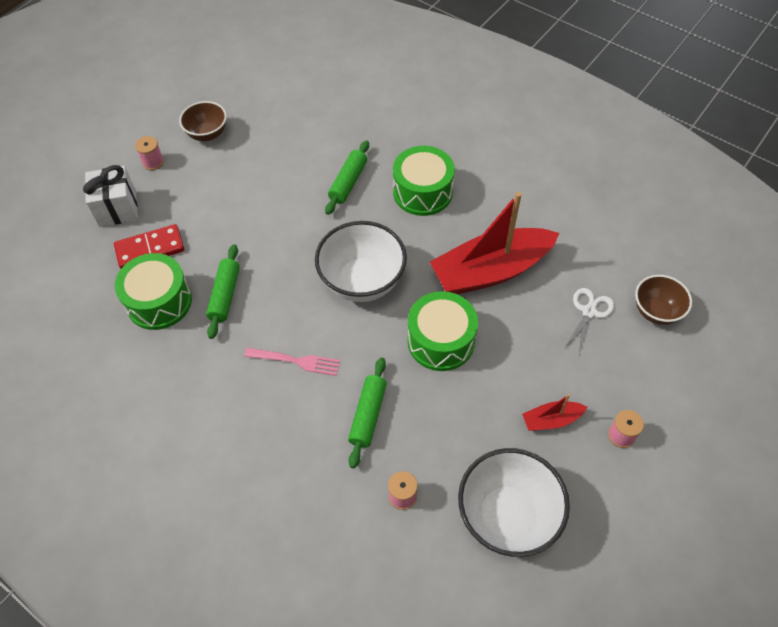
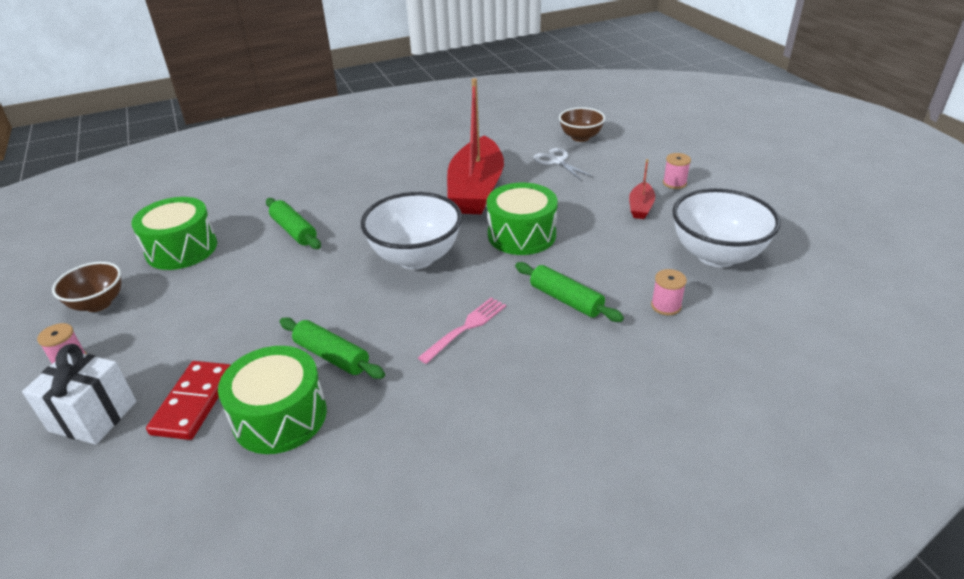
camera: 60 degrees left, 20 degrees down
green drum [393,146,455,216] -> green drum moved to [131,197,217,270]

